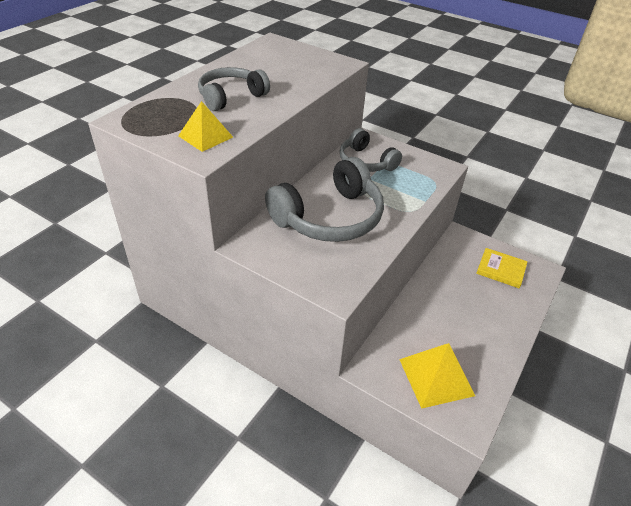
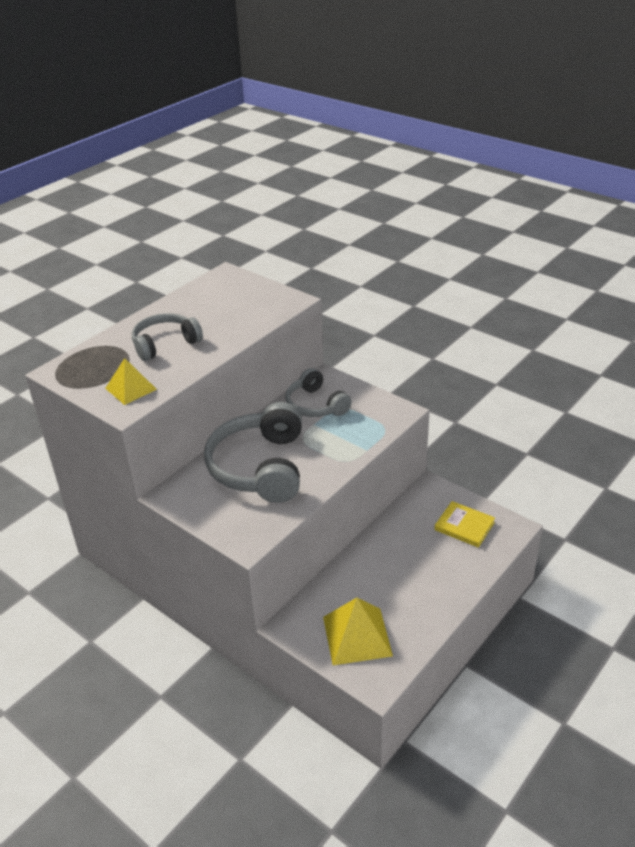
camera: 10 degrees right, 5 degrees down
grey headphones [265,157,384,242] -> grey headphones turned 120 degrees clockwise [204,402,302,503]

